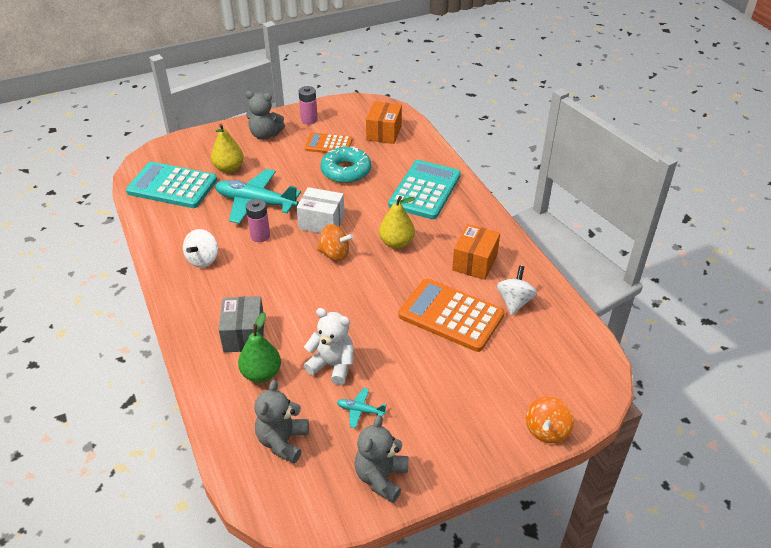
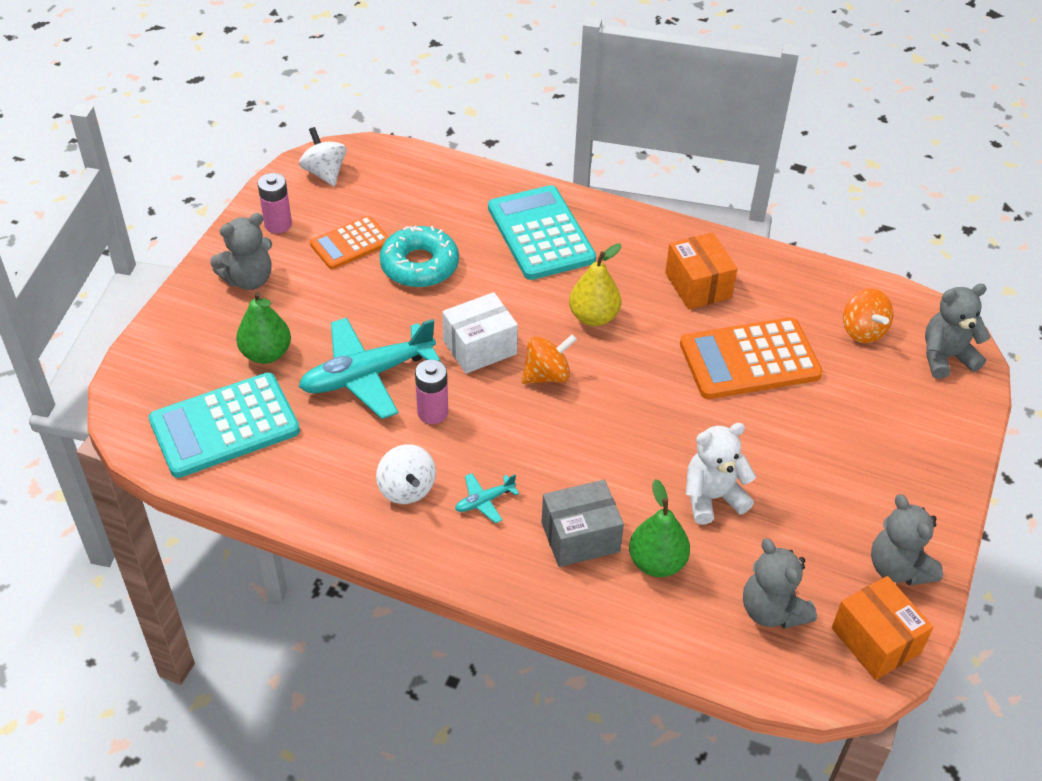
camera: 45 degrees left, 5 degrees up
yellow pear [211,124,244,173] -> green pear [236,292,291,364]
grey box [219,296,264,352] -> grey box turned 60 degrees counterclockwise [541,480,624,567]
turquoise plane [337,388,387,428] -> turquoise plane moved to [455,473,519,523]
orange box [366,101,402,144] -> orange box moved to [832,576,933,680]
white spinning top [497,266,537,315] -> white spinning top moved to [299,127,346,186]
orange spinning top [526,397,574,443] -> orange spinning top moved to [843,288,893,343]
none -> grey teddy bear [925,284,990,379]

